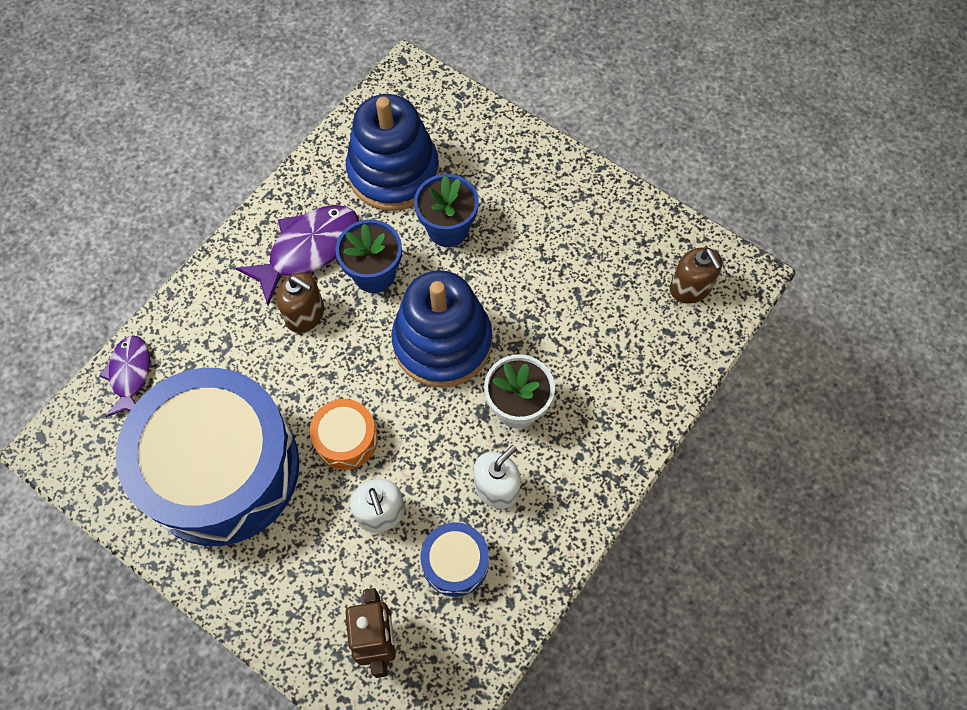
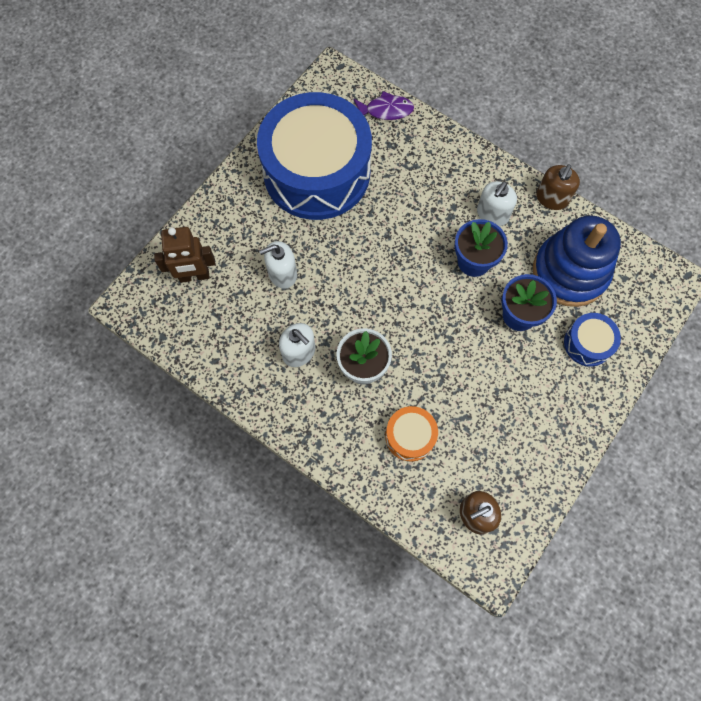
camera: 90 degrees right, 5 degrees up
purple fish [235,205,359,306] -> white soap dispenser [477,181,517,226]
brown soap dispenser [276,272,324,333] -> brown soap dispenser moved to [536,164,580,210]
orange drum [310,399,378,470] -> orange drum moved to [385,406,438,461]
blue stacking toy [392,270,492,388] -> none
blue drum [421,523,489,597] -> blue drum moved to [564,313,621,367]

